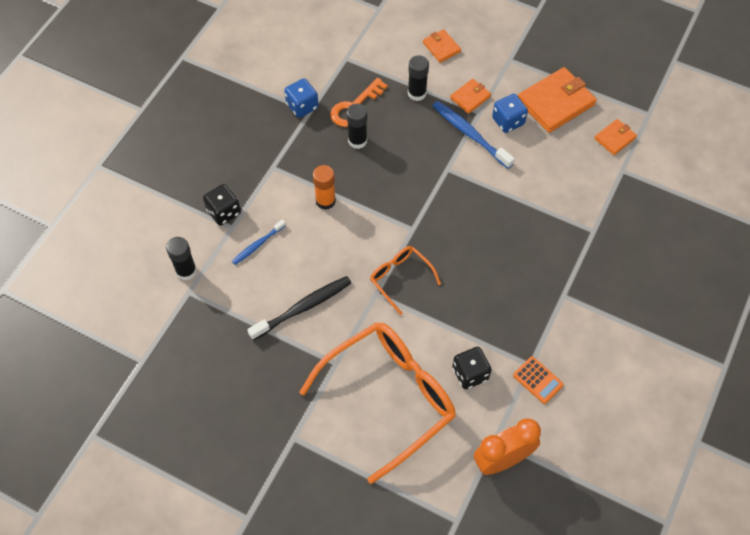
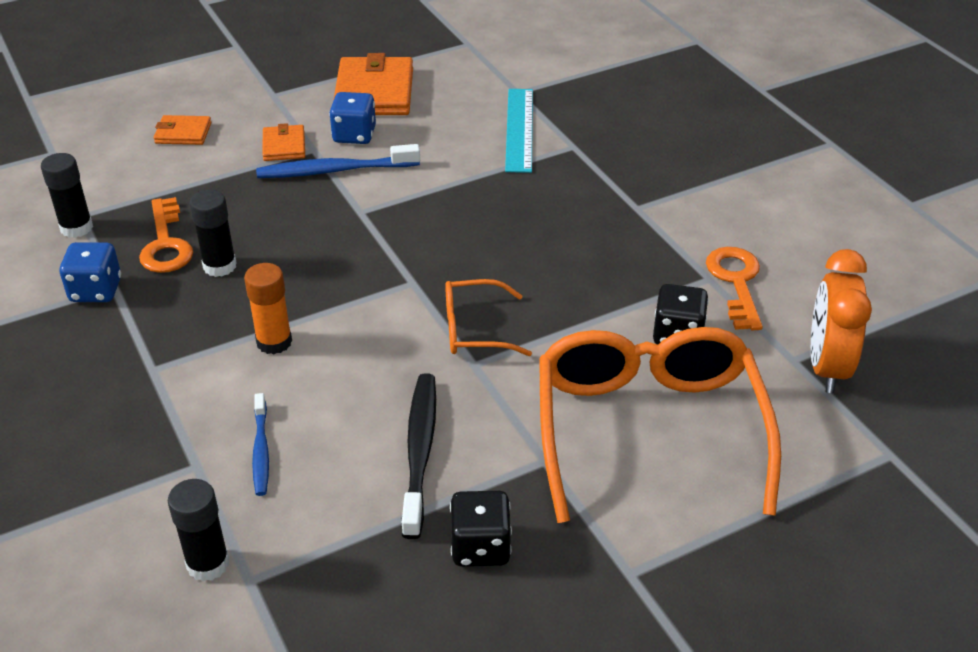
camera: 55 degrees left, 20 degrees down
black dice [203,184,241,225] -> black dice moved to [450,491,512,567]
black glue stick [408,55,429,101] -> black glue stick moved to [41,153,93,238]
orange calculator [513,356,564,404] -> orange key [706,247,763,330]
orange wallet [594,119,637,155] -> none
none -> turquoise ruler [505,89,533,173]

